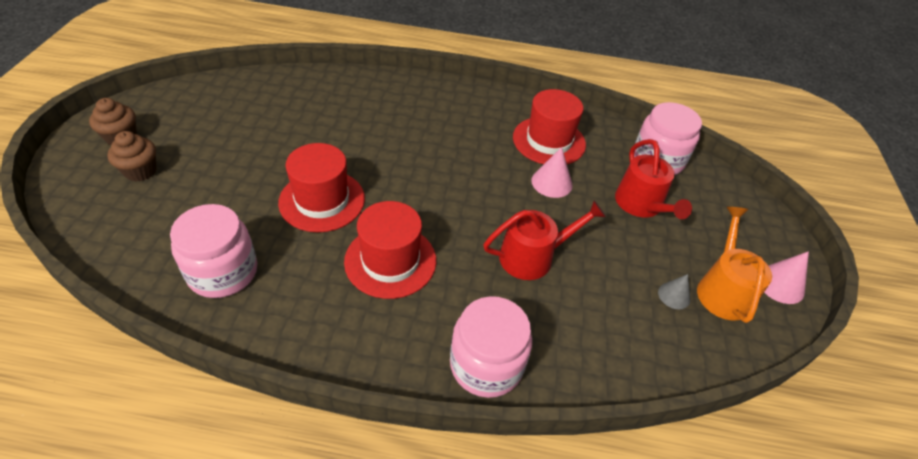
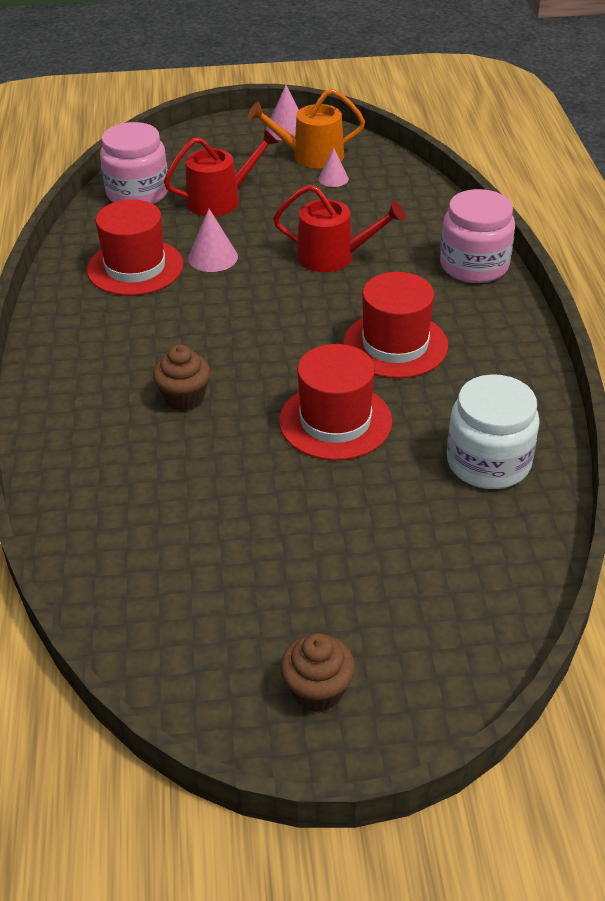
camera: 100 degrees left, 5 degrees down
brown cupcake [107,131,157,182] -> brown cupcake moved to [153,345,211,411]
pink jar [170,204,257,298] -> white jar [447,374,540,489]
red watering can [483,201,606,280] -> red watering can turned 135 degrees clockwise [273,184,405,272]
grey cone [658,274,691,309] -> pink cone [318,148,349,187]

